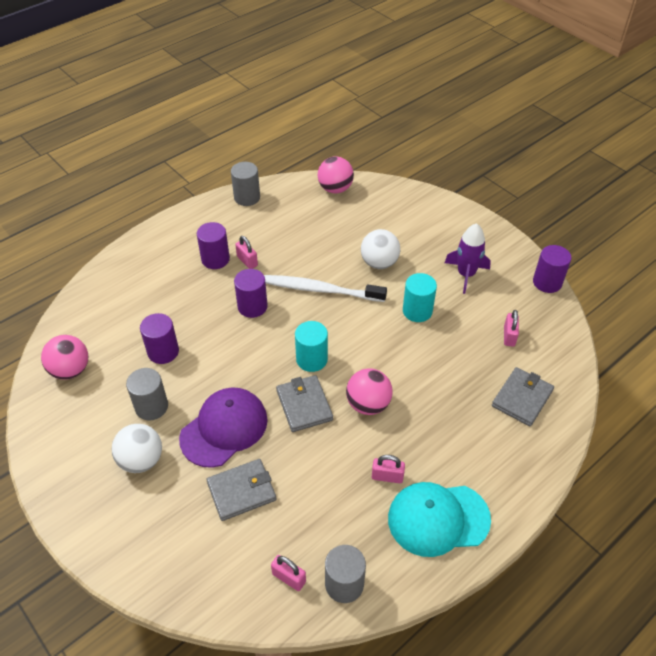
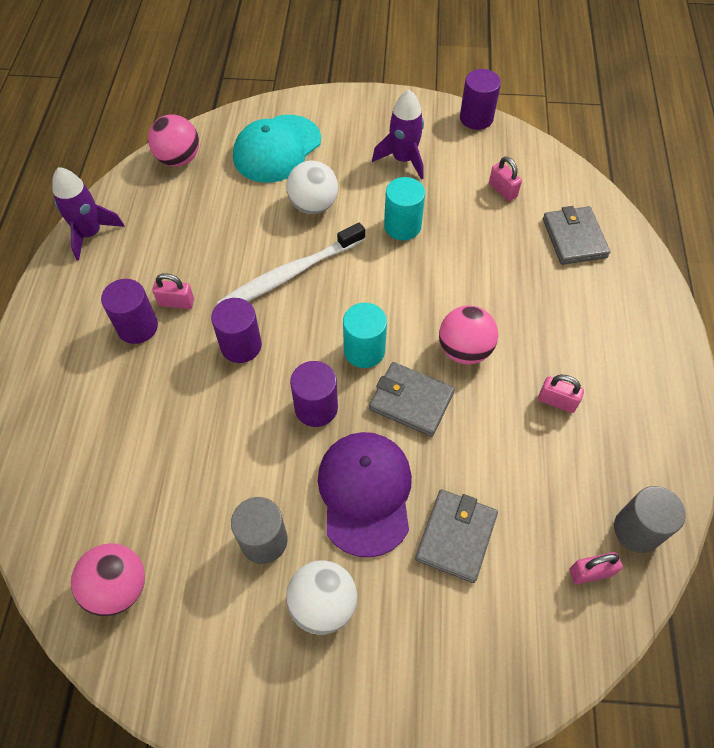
camera: 45 degrees left, 10 degrees up
purple cylinder [140,313,179,364] -> purple cylinder moved to [290,361,338,427]
grey cylinder [231,162,260,206] -> purple rocket [52,167,125,261]
pink padlock [372,455,405,483] -> pink padlock turned 60 degrees clockwise [538,375,584,413]
turquoise cap [388,482,491,557] -> turquoise cap moved to [233,115,321,183]

